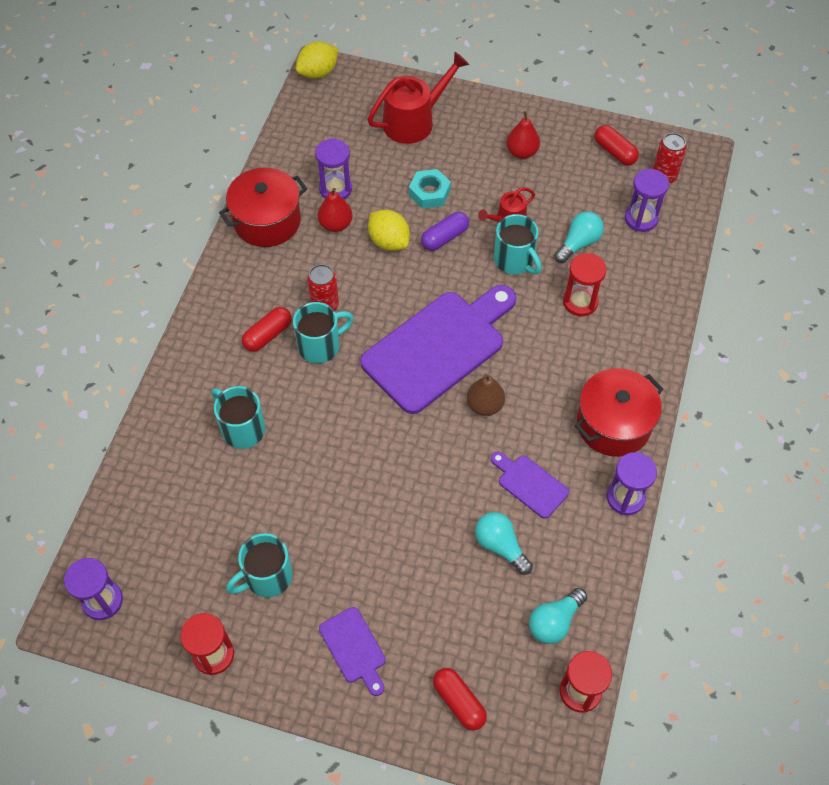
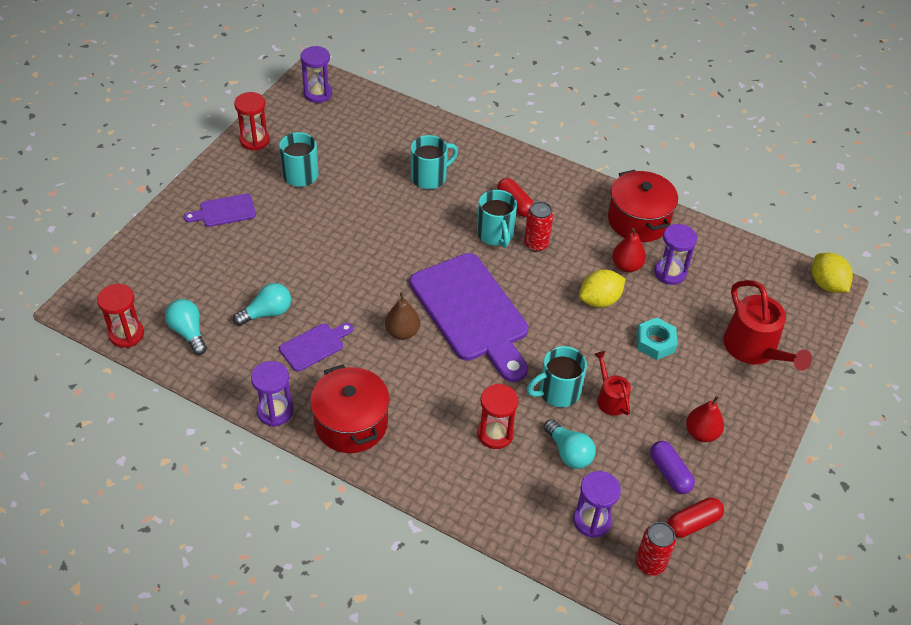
camera: 100 degrees right, 10 degrees down
purple capsule [421,212,469,251] -> purple capsule moved to [650,441,695,494]
red capsule [433,668,487,731] -> none

